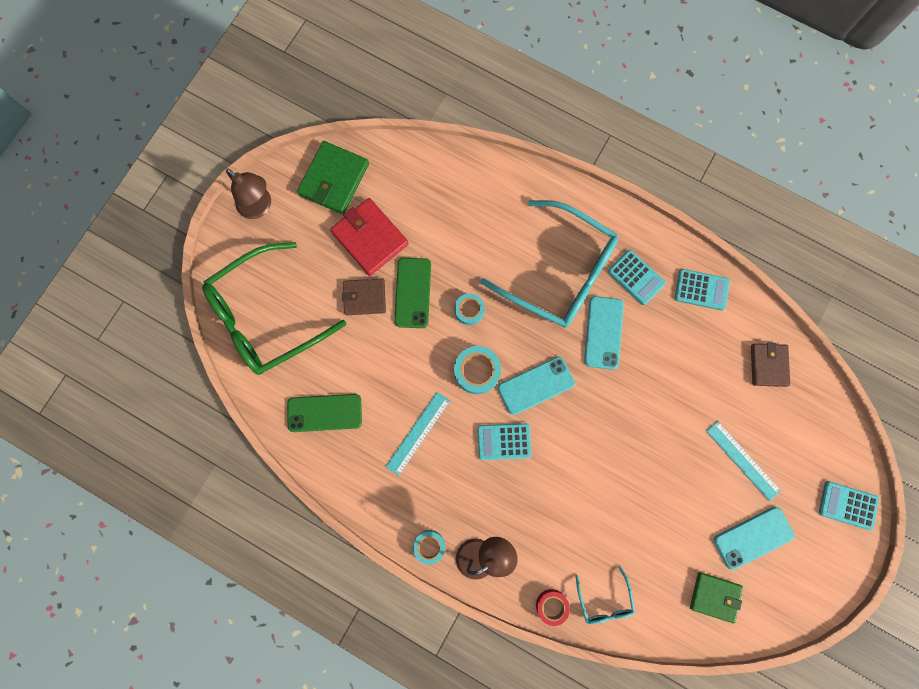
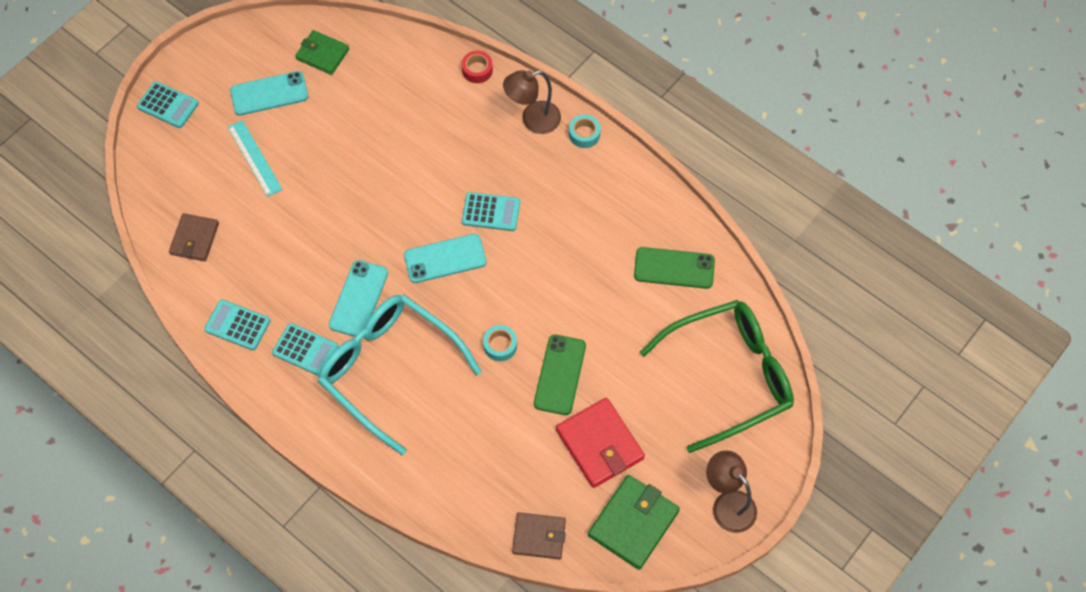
camera: 170 degrees left, 15 degrees down
brown wallet [342,278,386,315] -> brown wallet moved to [512,513,566,559]
turquoise ruler [386,392,450,476] -> none
turquoise tape [454,346,501,394] -> none
turquoise glasses [576,566,635,624] -> none
turquoise calculator [608,250,666,305] -> turquoise calculator turned 150 degrees clockwise [272,323,339,376]

